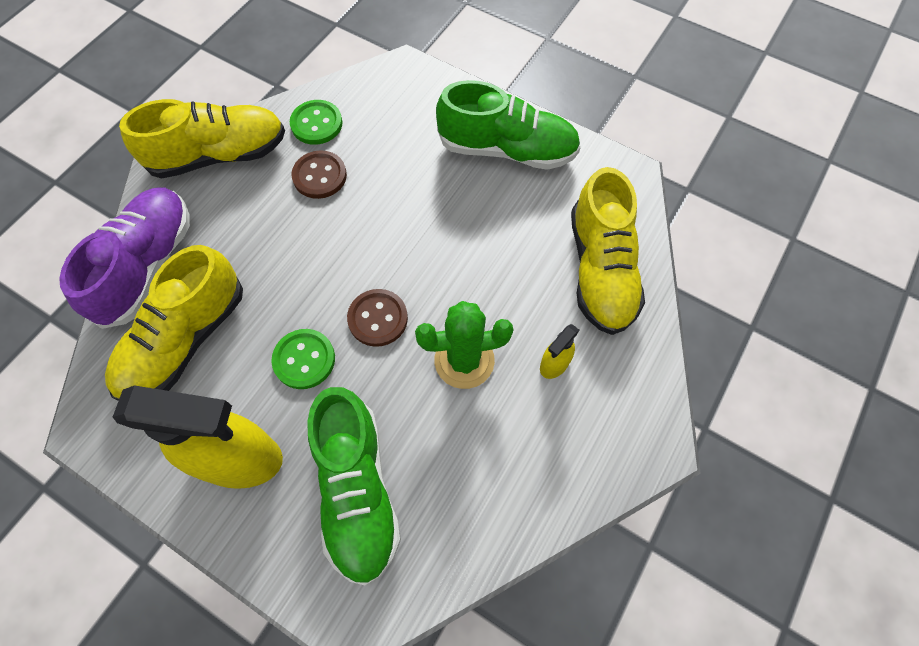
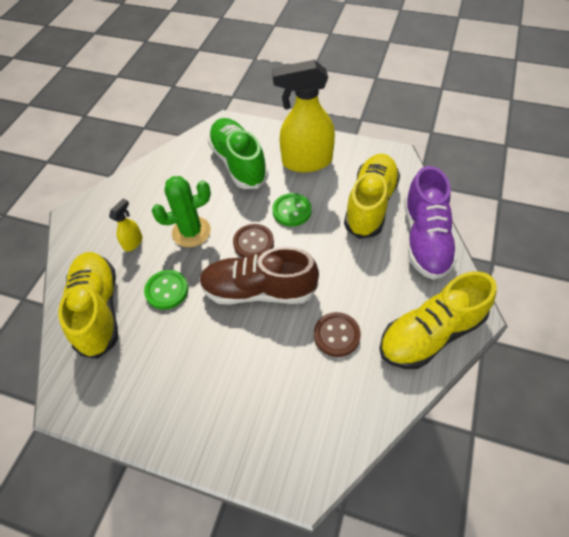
camera: 170 degrees right, 10 degrees down
green button [290,100,343,145] -> green button moved to [144,270,188,310]
green shoe [436,80,581,170] -> none
none -> brown shoe [199,247,319,305]

